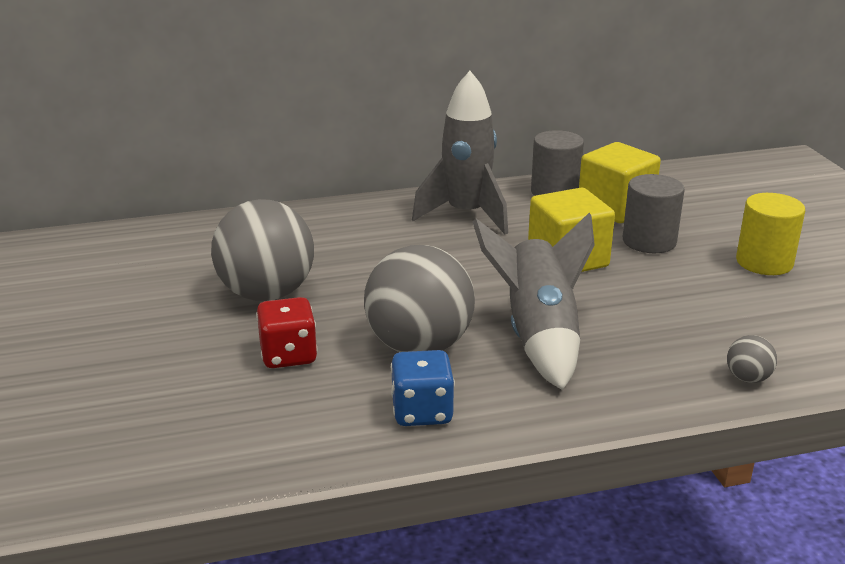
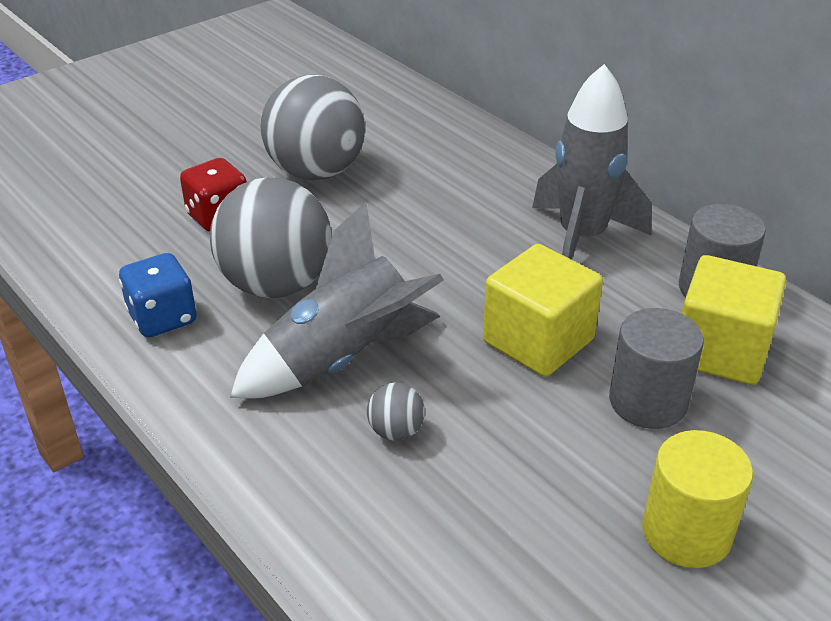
camera: 65 degrees right, 10 degrees up
grey ball [727,335,777,383] -> grey ball moved to [367,382,425,441]

